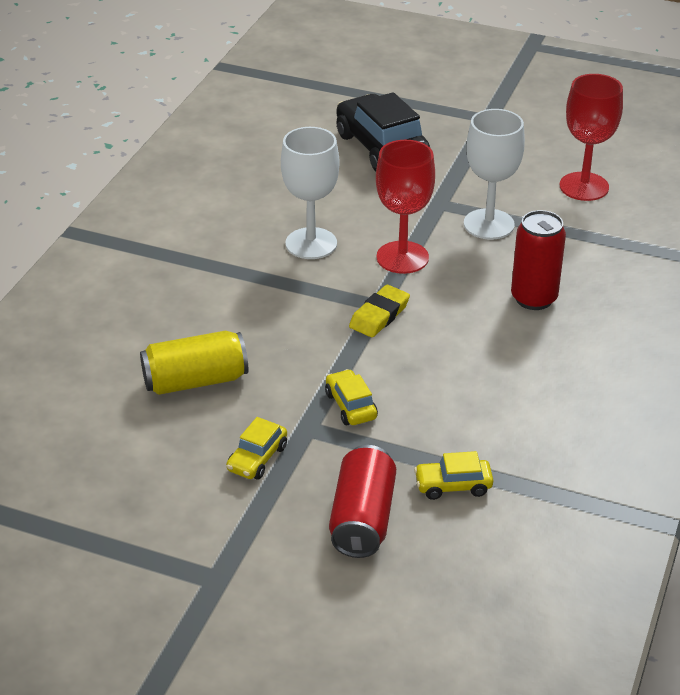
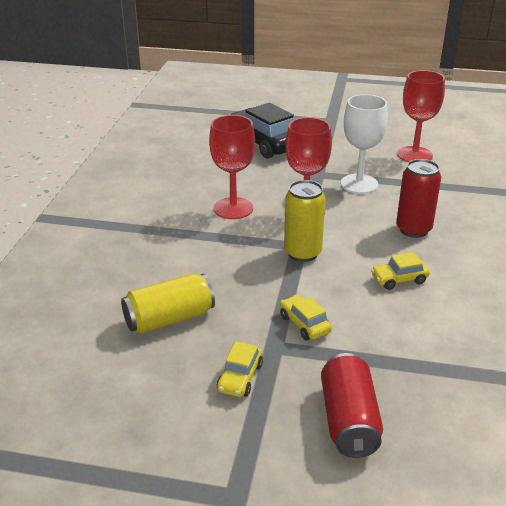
camera: 10 degrees left, 5 degrees down
white goblet [281,127,339,259] -> red goblet [209,115,255,219]
yellow eraser [349,285,410,337] -> yellow can [284,180,326,262]
yellow car [414,451,493,500] -> yellow car moved to [371,252,430,290]

